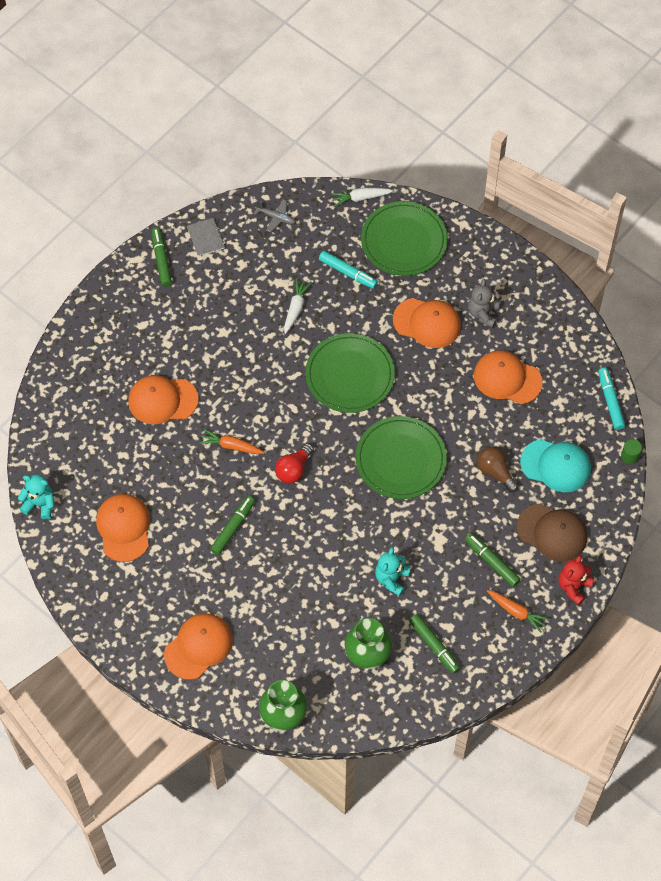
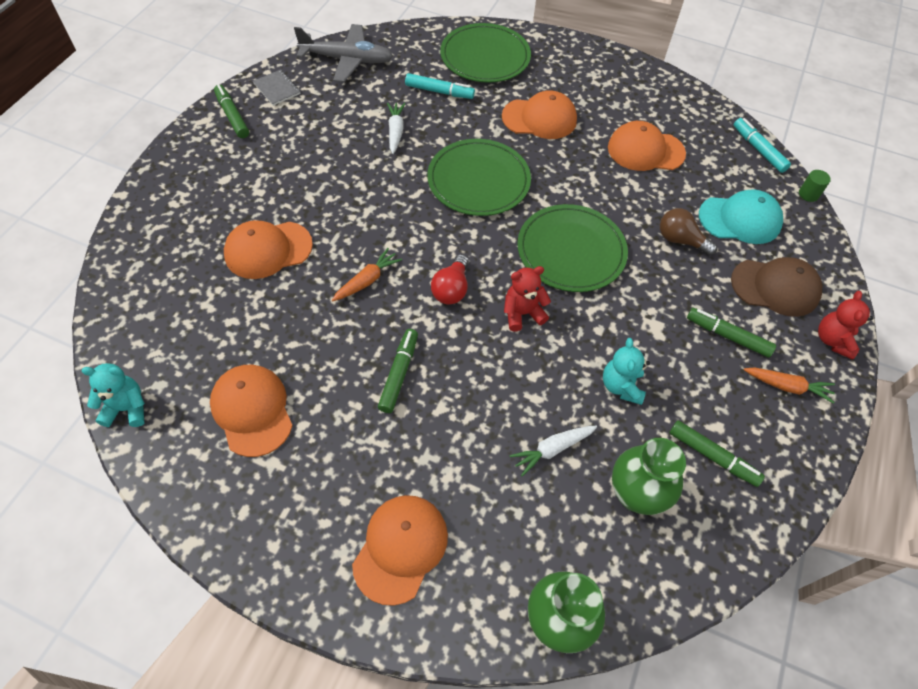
camera: 20 degrees left, 5 degrees down
orange carrot [199,429,265,454] -> orange carrot turned 135 degrees clockwise [332,248,402,301]
grey plane [254,199,296,232] -> grey plane [294,24,393,82], size x2.03
white carrot [331,188,393,207] -> white carrot moved to [510,426,597,477]
grey teddy bear [468,279,500,328] -> none
none -> red teddy bear [504,266,551,331]

